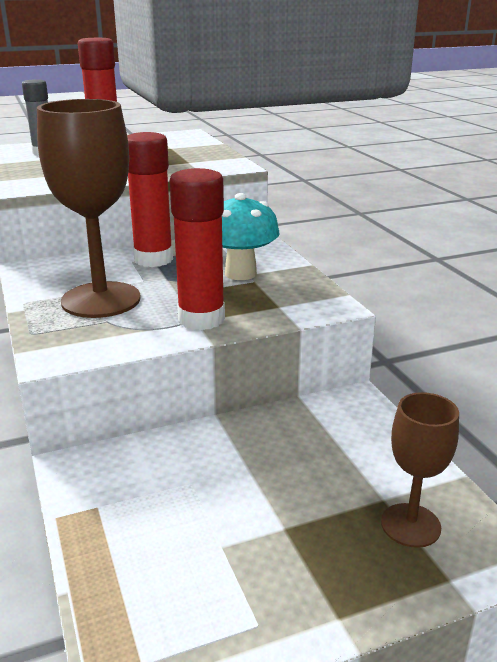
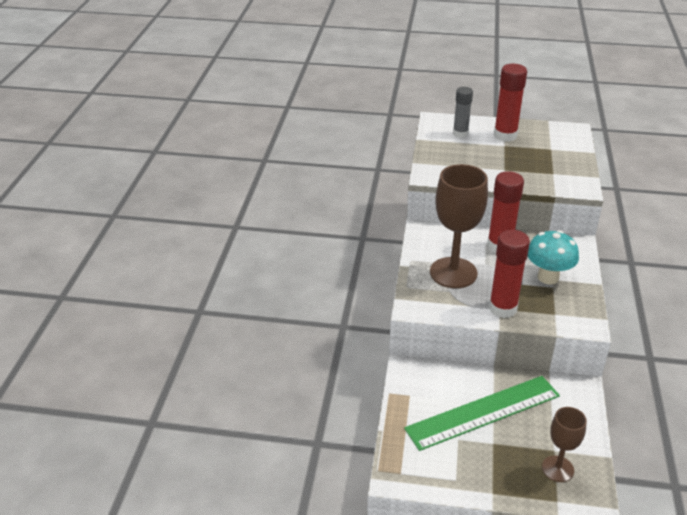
camera: 30 degrees right, 10 degrees up
none -> green ruler [404,376,560,451]

